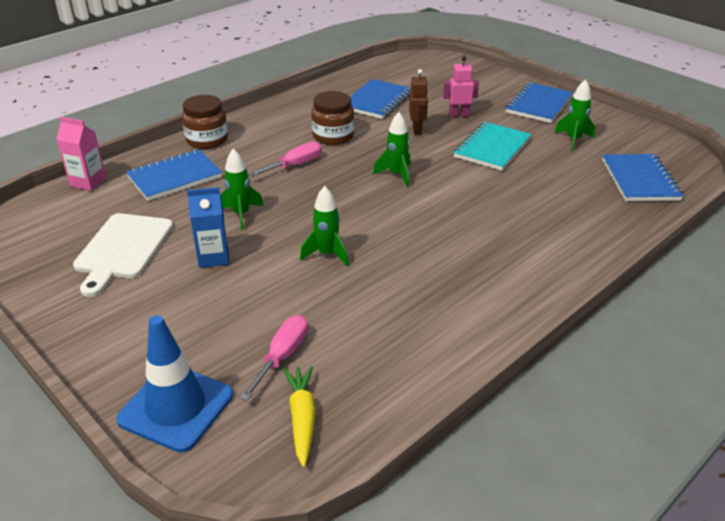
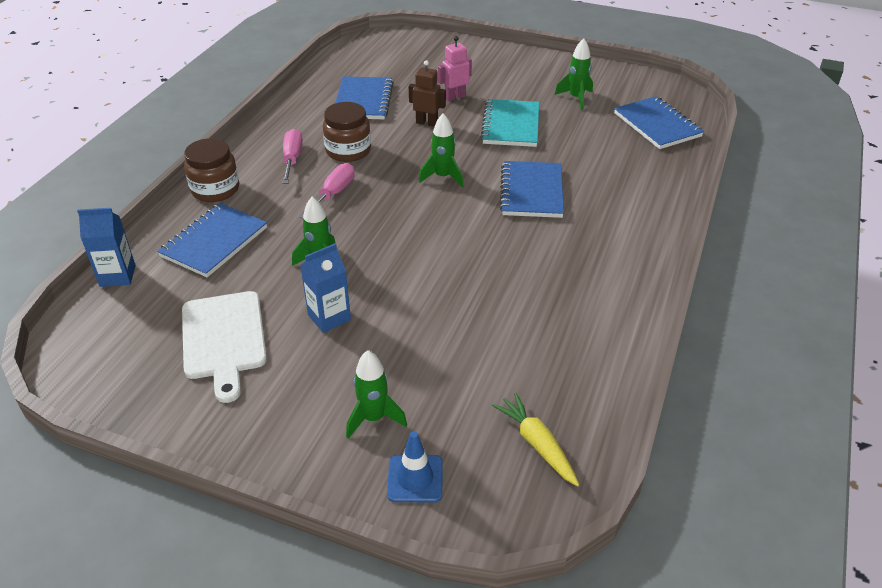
camera: 25 degrees left, 5 degrees up
pink carton [56,117,106,191] -> blue carton [77,208,136,287]
blue traffic cone [116,315,233,453] -> blue traffic cone [387,431,442,502], size x0.59
pink screwdriver [240,315,308,401] -> pink screwdriver moved to [282,129,303,184]
green rocket [300,186,349,266] -> green rocket moved to [346,350,407,439]
brown robot [409,69,429,135] -> brown robot turned 45 degrees counterclockwise [409,60,446,127]
blue notebook [506,82,573,123] -> blue notebook moved to [500,161,564,218]

